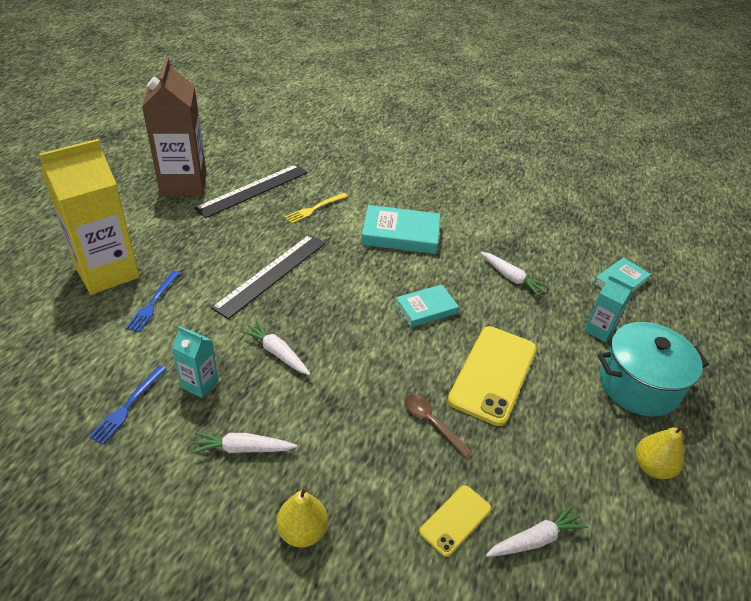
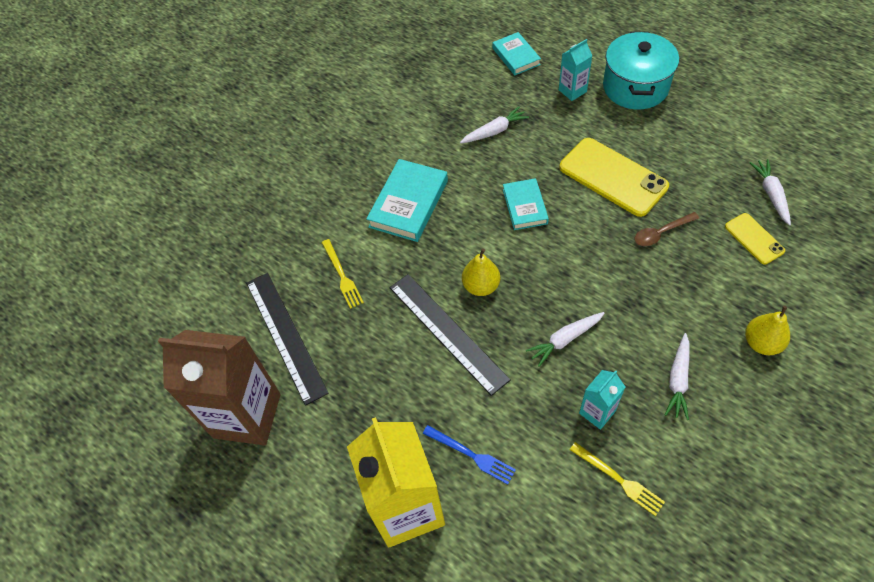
camera: 65 degrees left, 15 degrees up
blue fork [89,365,166,444] -> yellow fork [570,442,665,516]
yellow pear [636,425,687,479] -> yellow pear moved to [462,249,500,296]

